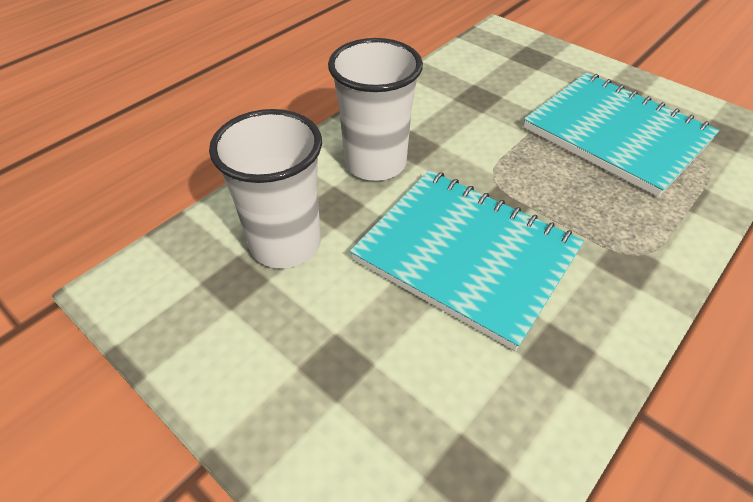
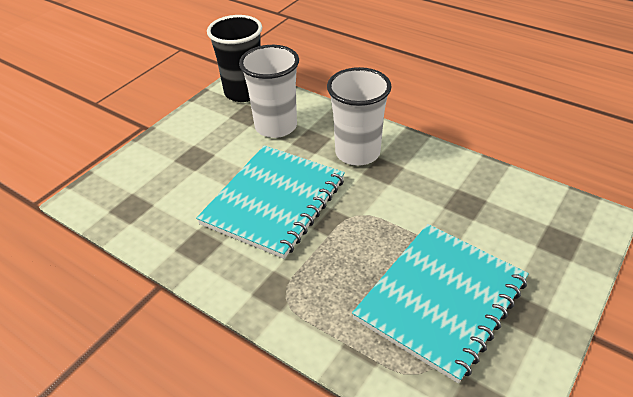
camera: 85 degrees right, 5 degrees down
none -> black cup [207,15,262,102]

